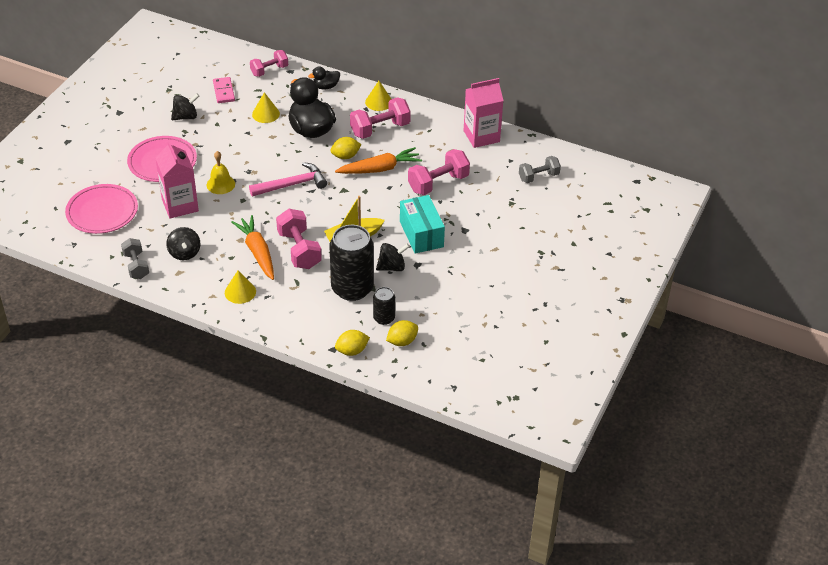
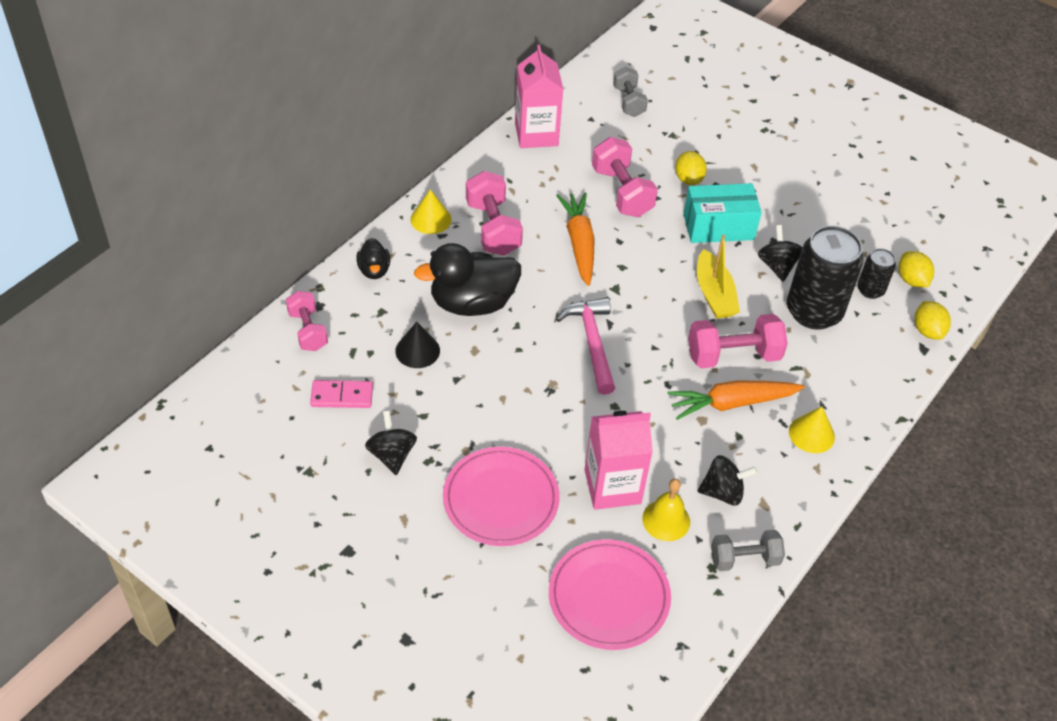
camera: 80 degrees left, 5 degrees up
yellow bell [207,151,235,194] -> yellow bell moved to [642,479,690,541]
yellow cone [252,92,280,123] -> black cone [395,322,440,368]
yellow lemon [331,137,361,159] -> yellow lemon moved to [675,151,707,185]

